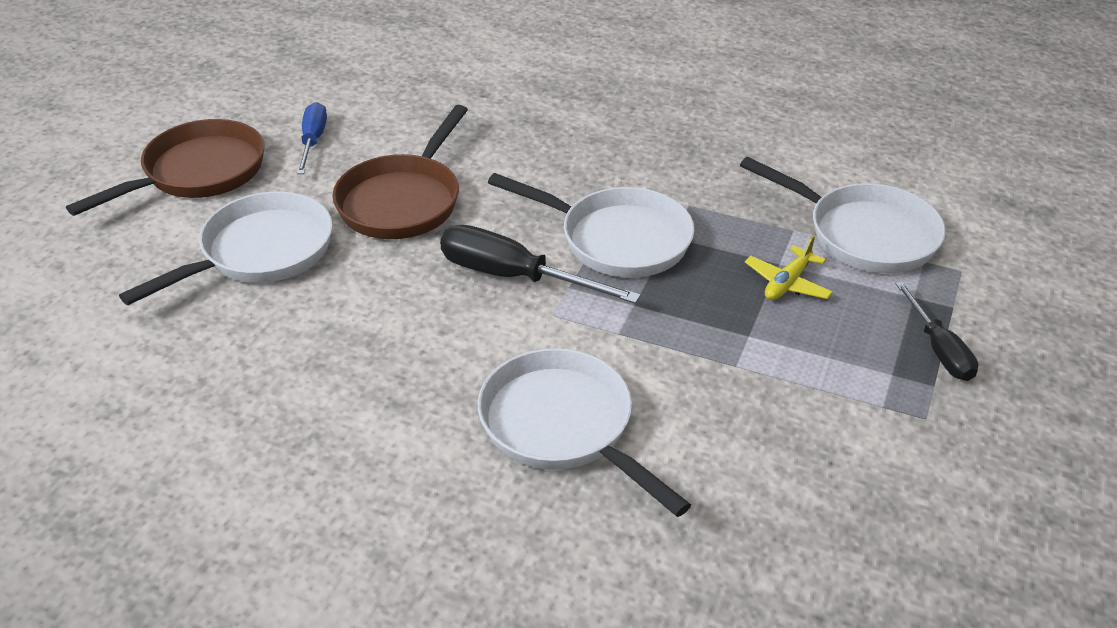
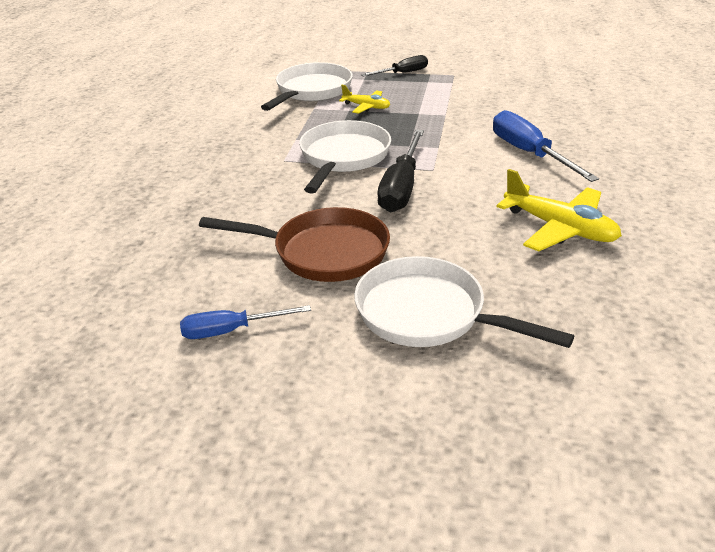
camera: 100 degrees left, 5 degrees down
brown pan [66,119,265,216] -> none
white pan [478,348,691,517] -> blue screwdriver [493,110,599,182]
none -> yellow plane [496,169,622,252]

